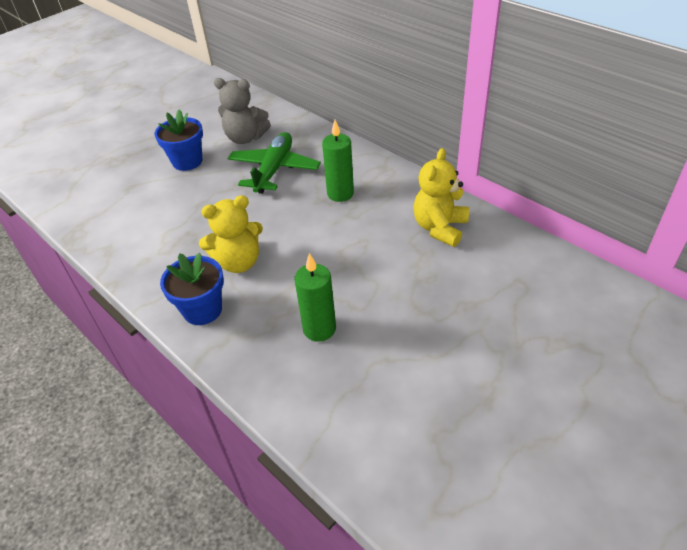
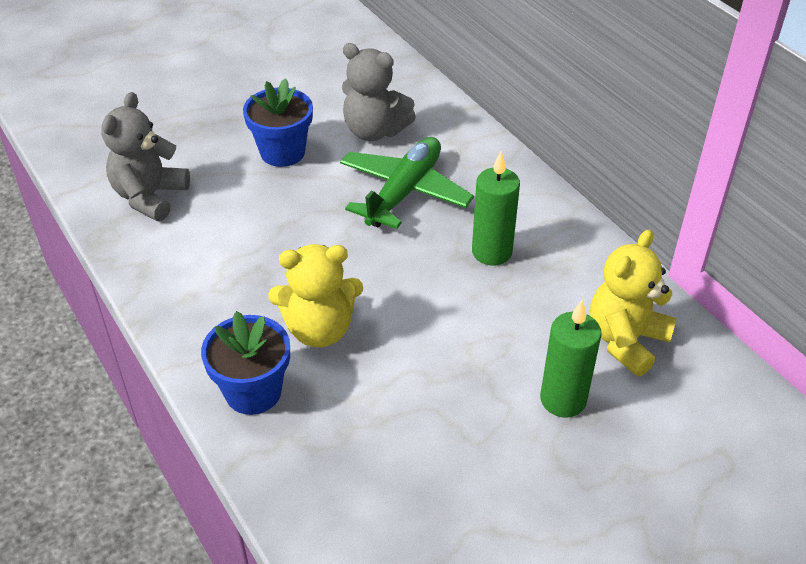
camera: 10 degrees right, 0 degrees up
green candle [294,253,336,342] -> green candle moved to [540,300,602,418]
none -> grey teddy bear [101,92,190,221]

